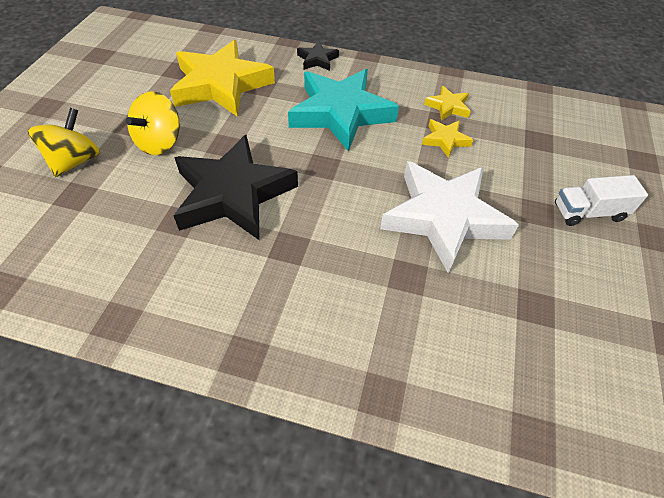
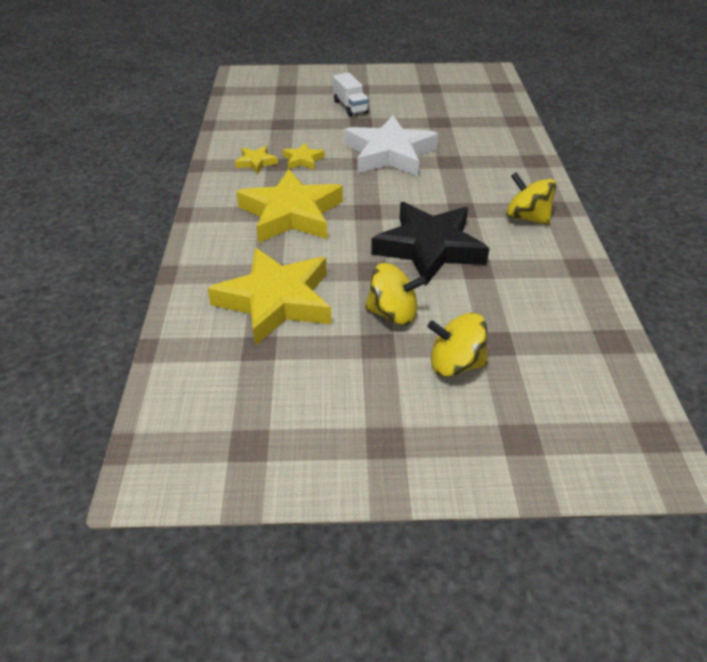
camera: 105 degrees left, 10 degrees down
turquoise star [288,69,399,152] -> yellow star [236,169,343,243]
black star [297,41,339,71] -> none
none -> yellow spinning top [506,172,556,225]

